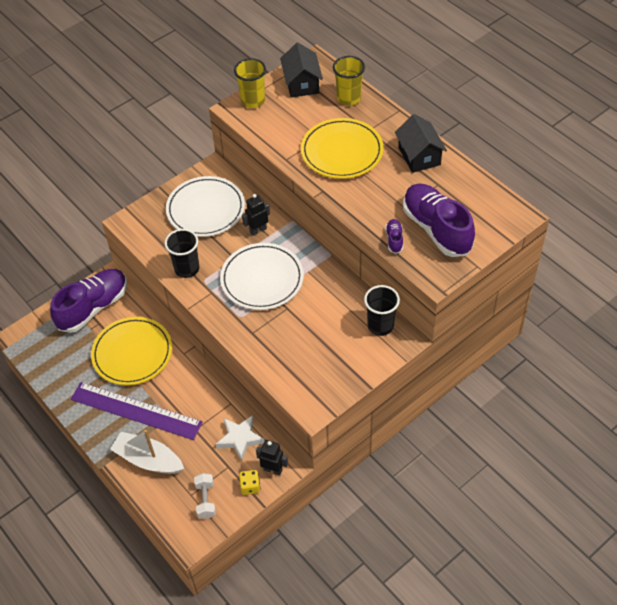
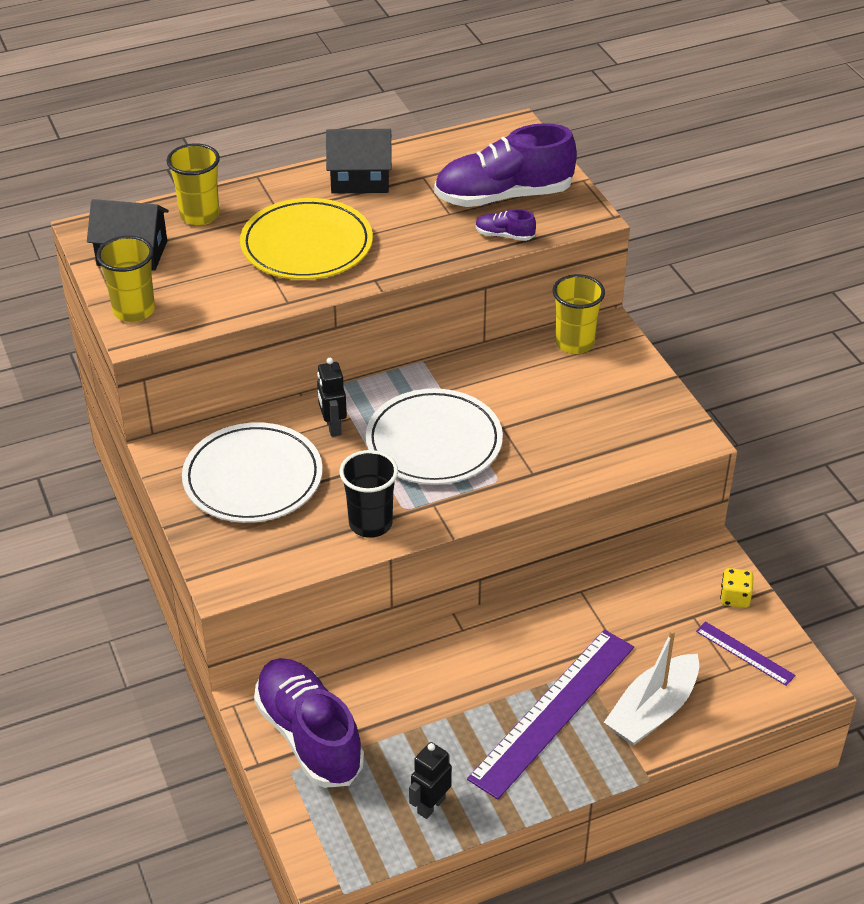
camera: 75 degrees left, 10 degrees down
yellow plate [91,317,172,385] -> none
white dumbbell [194,473,216,519] -> purple ruler [696,621,795,686]
white star [216,415,264,461] -> none
black robot [256,440,288,475] -> black robot moved to [409,742,452,819]
black cup [364,285,400,336] -> yellow cup [553,274,605,354]

